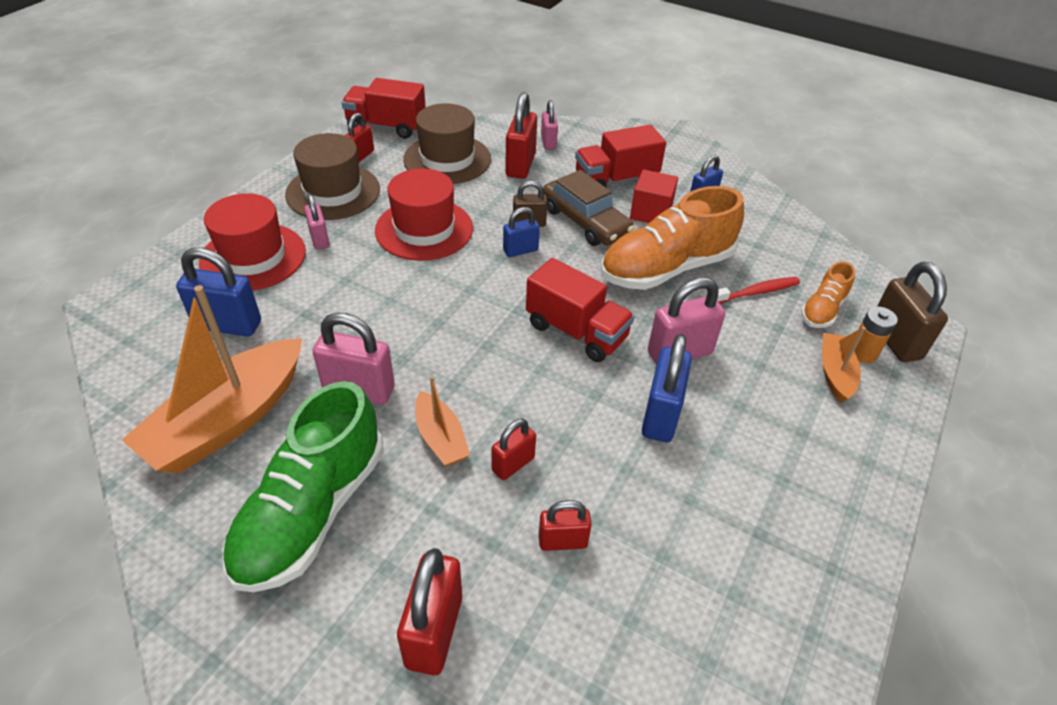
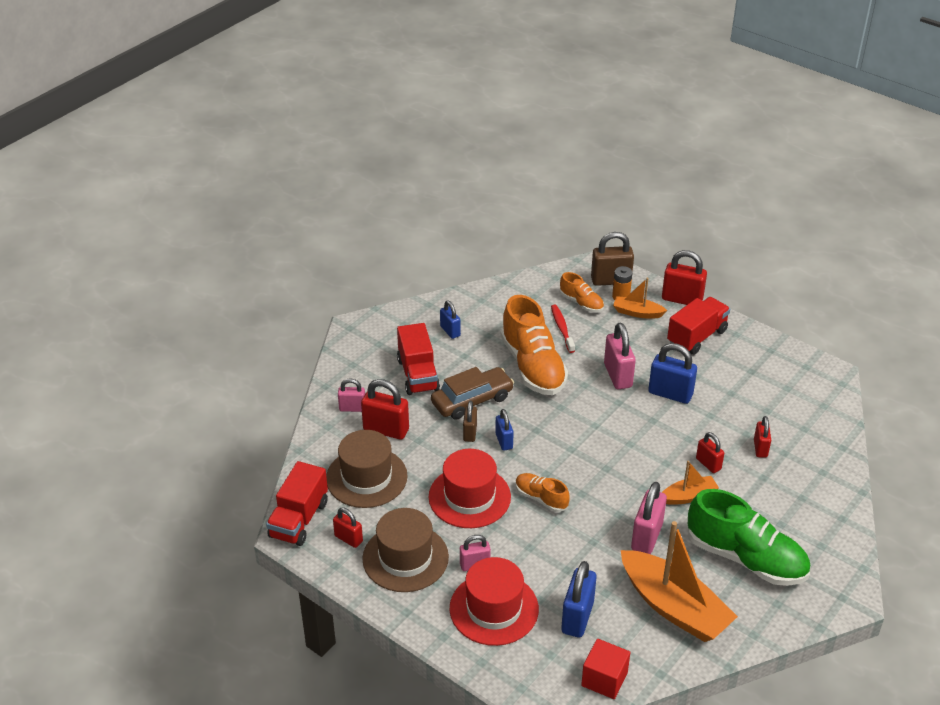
camera: 80 degrees left, 5 degrees down
red padlock [397,548,462,675] -> red padlock moved to [662,250,707,305]
red truck [526,258,635,362] -> red truck moved to [667,297,730,355]
red cube [630,169,678,223] -> red cube moved to [581,639,630,699]
none -> orange shoe [516,473,570,512]

